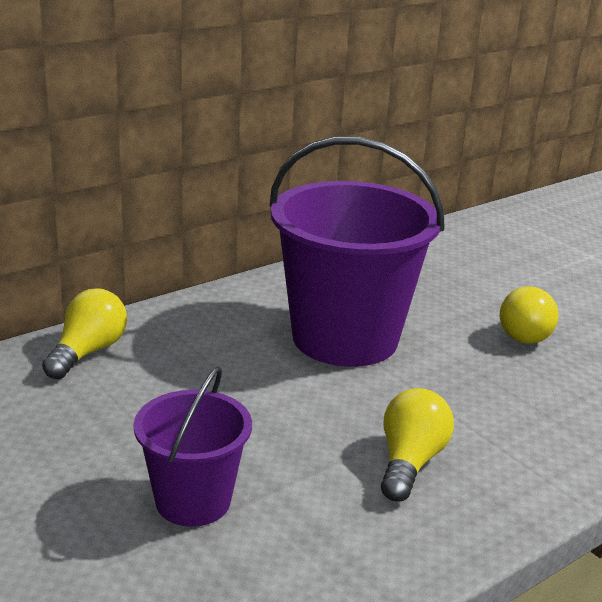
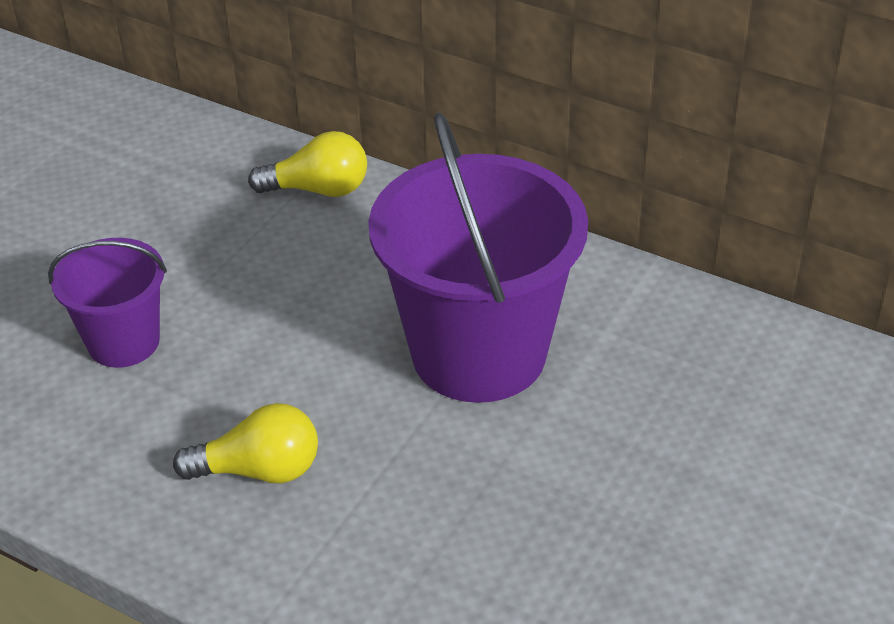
camera: 70 degrees right, 15 degrees up
yellow light bulb [500,286,559,344] -> none

